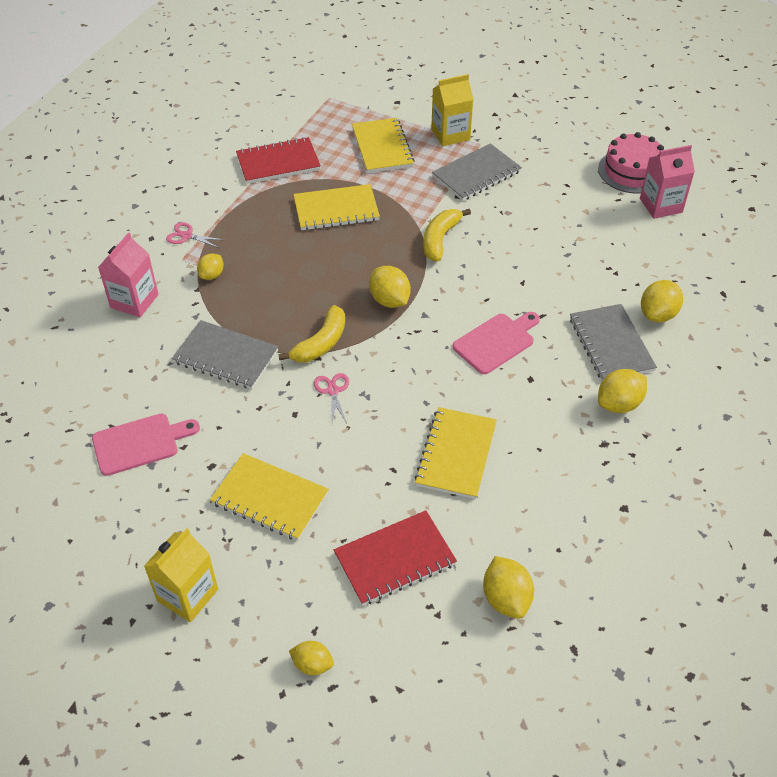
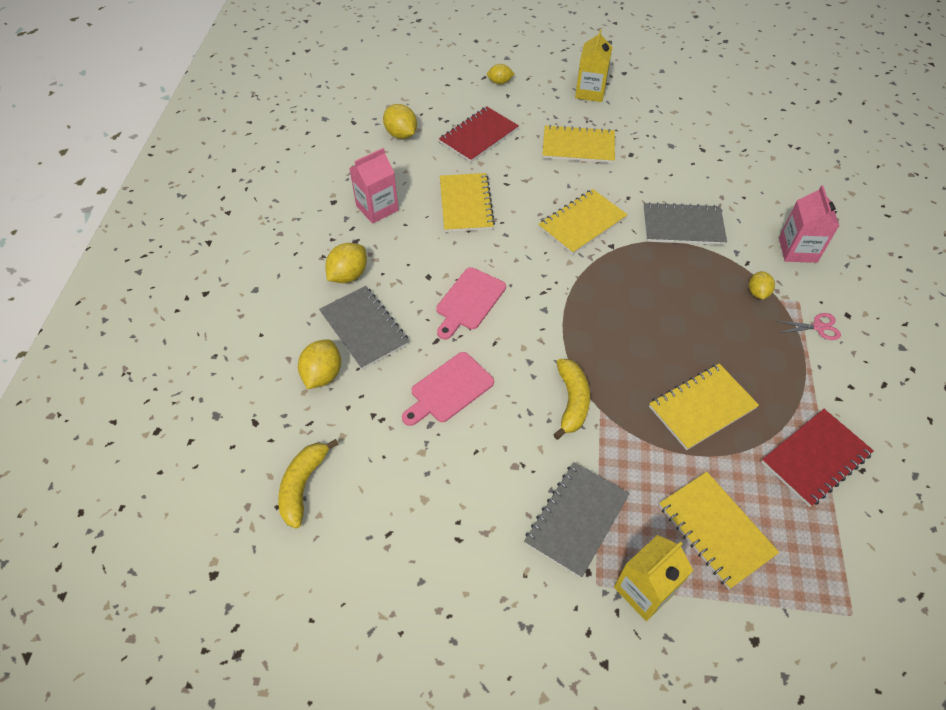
camera: 160 degrees right, 5 degrees up
pink cutting board [92,414,200,476] -> pink cutting board moved to [402,352,494,426]
yellow banana [279,305,345,362] -> yellow banana moved to [278,439,339,528]
pink scissors [314,373,349,423] -> yellow notebook [538,189,628,255]
yellow lemon [369,266,411,308] -> none
pink cake [598,132,664,194] -> none
pink carton [640,145,695,219] -> pink carton moved to [349,148,399,224]

